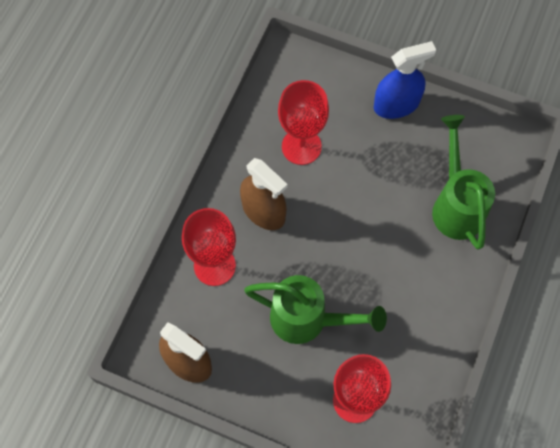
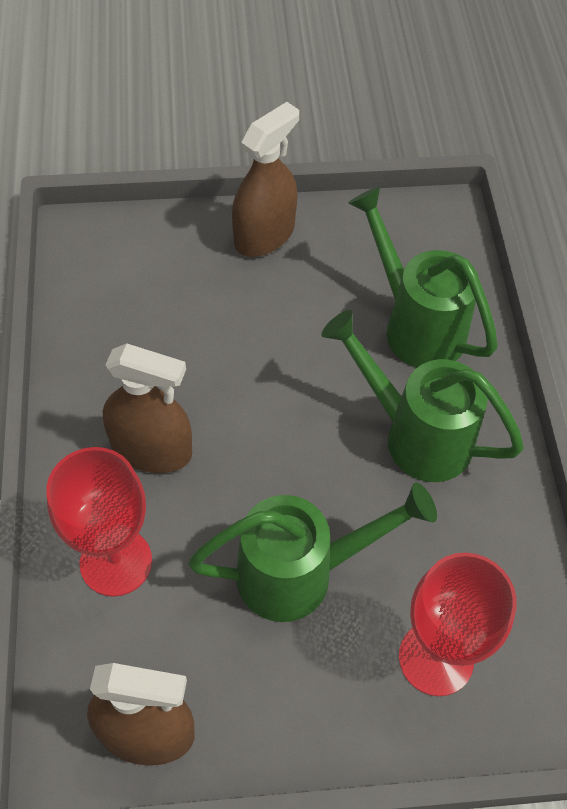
camera: 30 degrees left, 10 degrees down
red goblet [278,80,329,165] -> none
blue spray bottle [374,41,436,119] -> brown spray bottle [232,102,299,257]
none -> green watering can [321,310,524,482]

